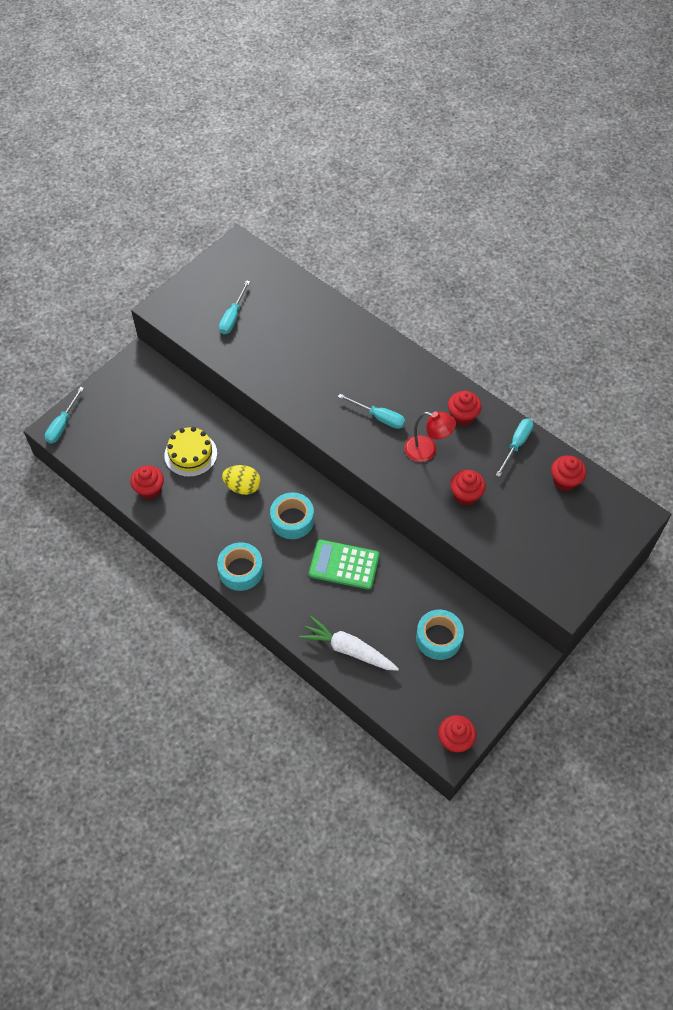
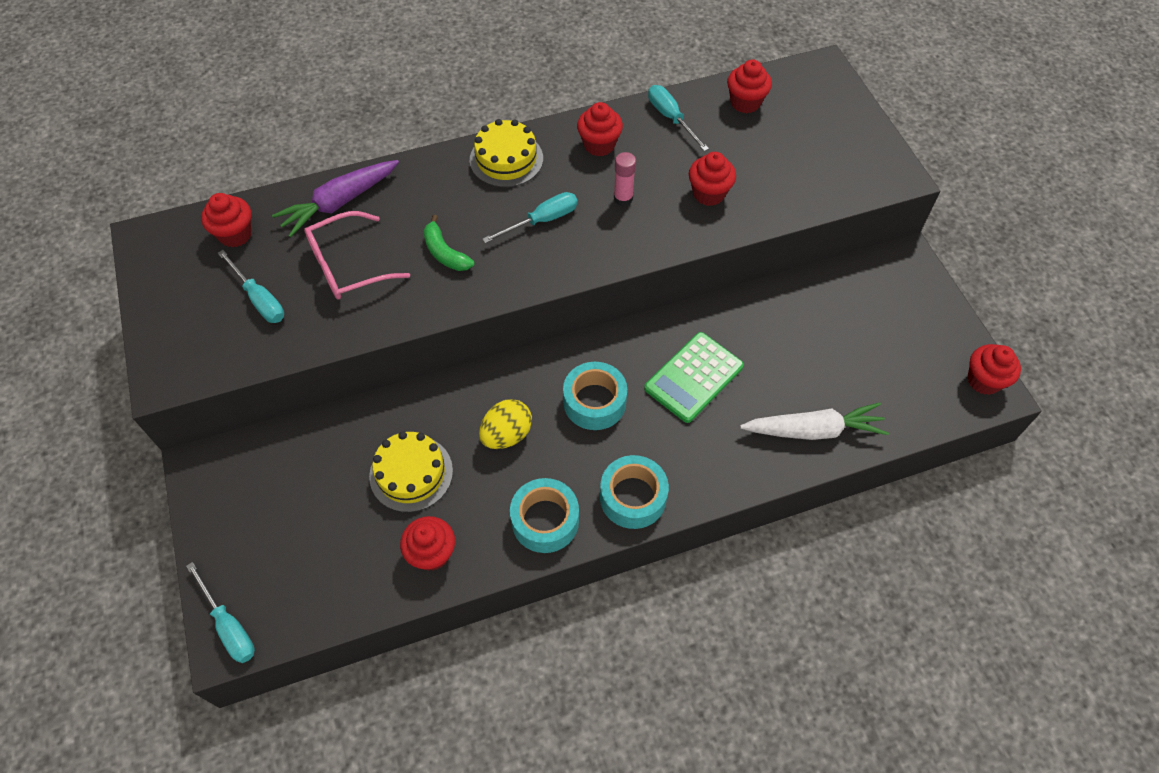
camera: 60 degrees left, 0 degrees up
white carrot [299,616,399,671] -> white carrot turned 150 degrees counterclockwise [740,402,889,440]
red lamp [404,412,456,462] -> pink glue stick [614,152,636,206]
turquoise tape [416,610,464,660] -> turquoise tape moved to [510,478,579,553]
none -> red cupcake [201,193,252,247]
none -> purple carrot [272,160,399,237]
none -> pink glasses [304,211,410,300]
none -> green banana [423,215,474,271]
none -> yellow cake [470,119,543,187]

